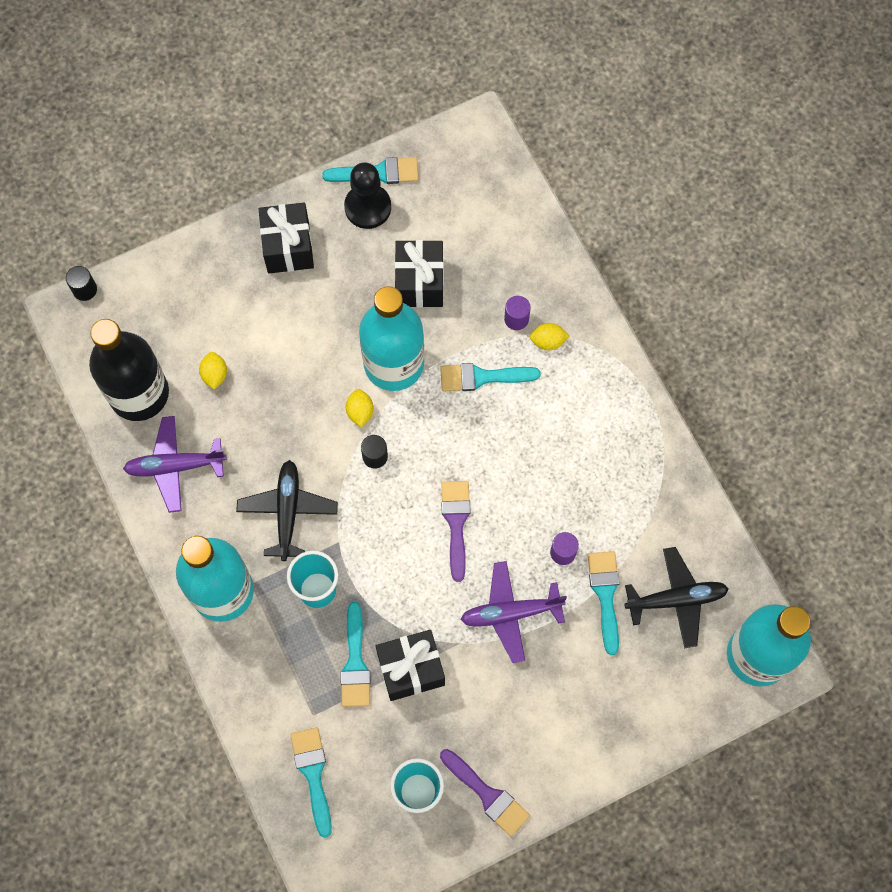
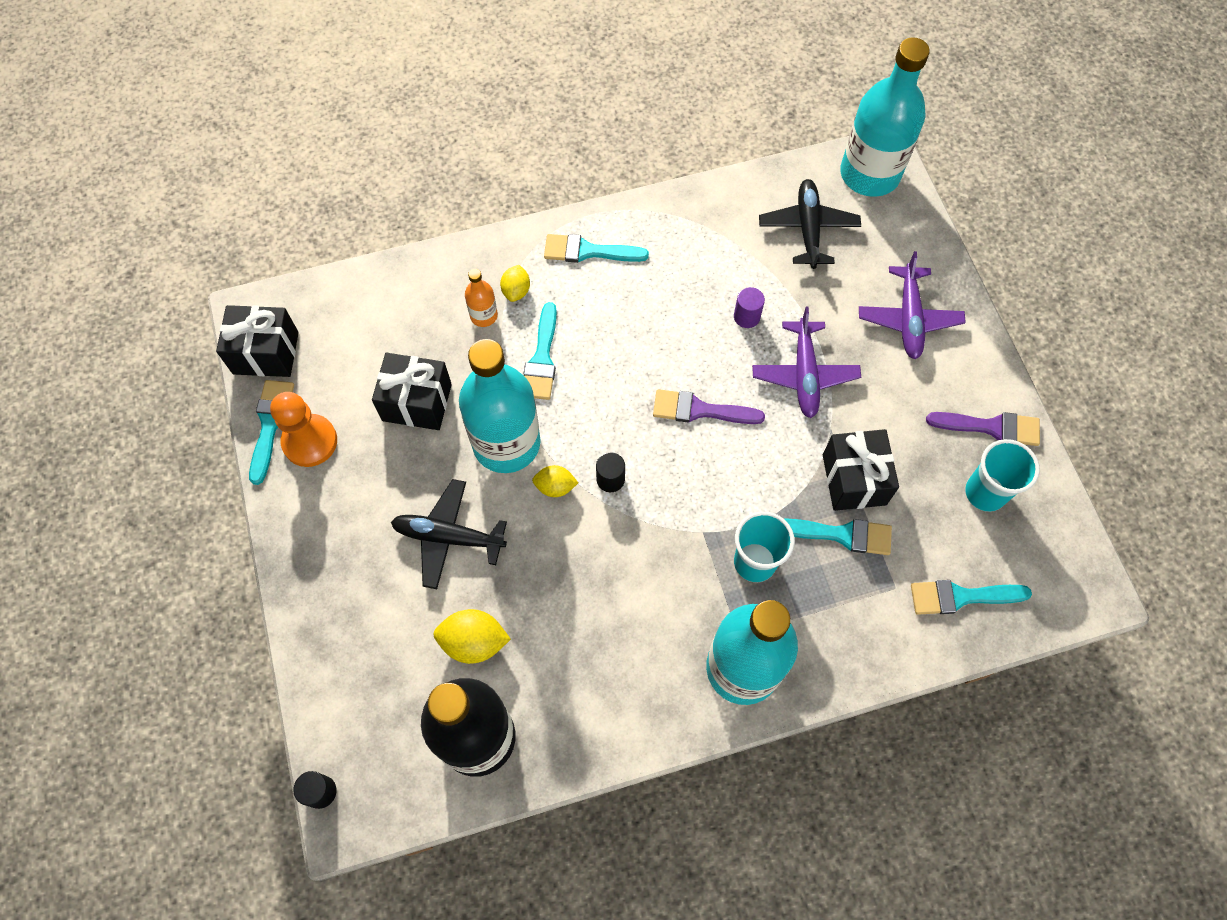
camera: 80 degrees left, 5 degrees down
purple plane [123,416,227,513] -> purple plane moved to [859,251,966,359]
yellow lemon [199,352,227,390] -> yellow lemon [433,609,511,664], size x1.57
black plane [236,460,338,561] -> black plane moved to [391,479,507,589]
black gift [259,203,314,273] -> black gift moved to [216,305,299,377]
black pawn [344,162,391,229] -> orange pawn [270,392,337,467]
purple brush [440,749,530,837] -> purple brush turned 45 degrees clockwise [926,412,1040,446]
purple cylinder [504,296,531,330] -> orange bottle [465,269,498,327]
turquoise brush [588,551,620,655] -> turquoise brush moved to [544,234,649,263]

